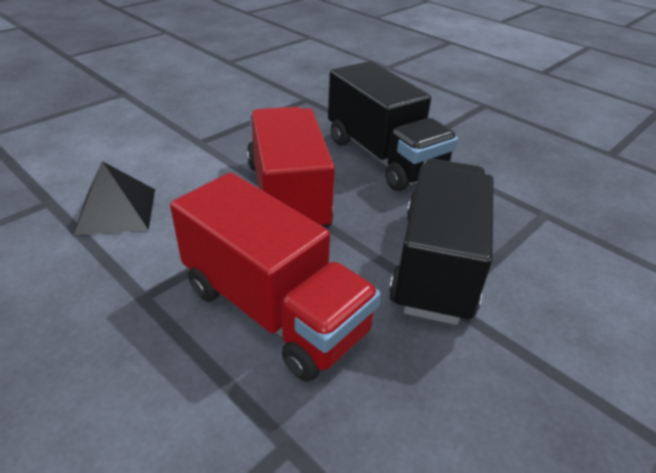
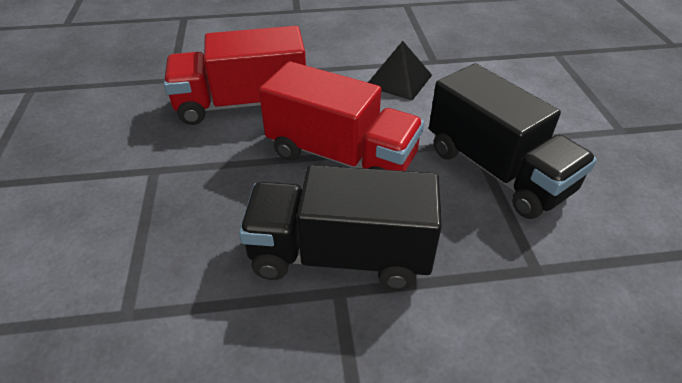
camera: 130 degrees right, 5 degrees up
black truck [389,159,494,325] -> black truck moved to [429,63,597,219]

